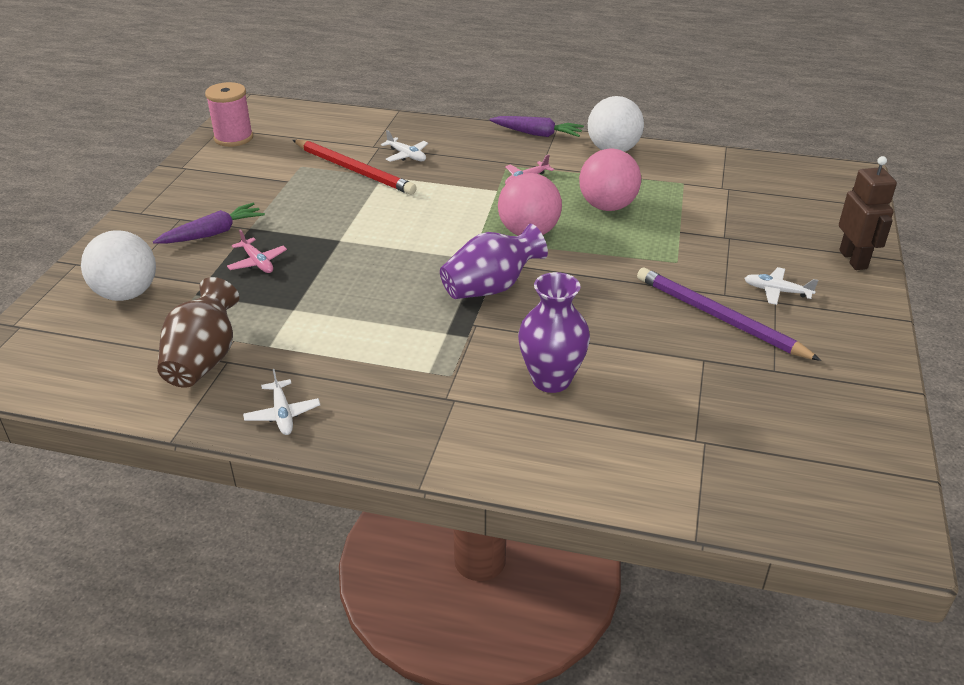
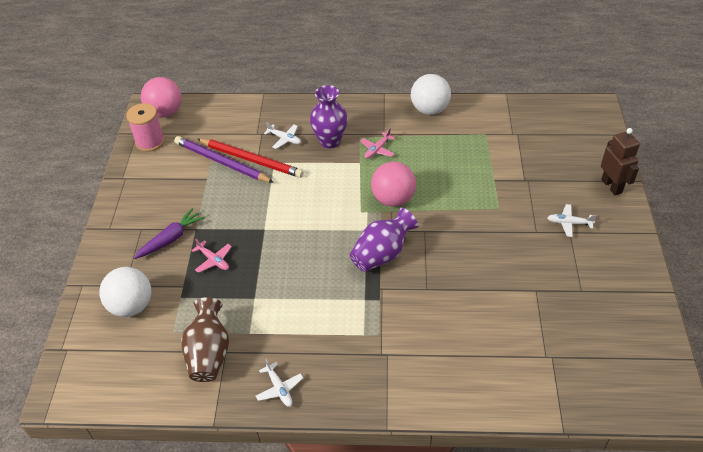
camera: 10 degrees left, 10 degrees up
purple carrot [490,116,584,137] -> none
purple vase [518,272,590,393] -> purple vase moved to [310,85,348,148]
pink ball [579,149,641,211] -> pink ball moved to [141,77,182,117]
purple pencil [637,268,821,361] -> purple pencil moved to [174,136,274,183]

